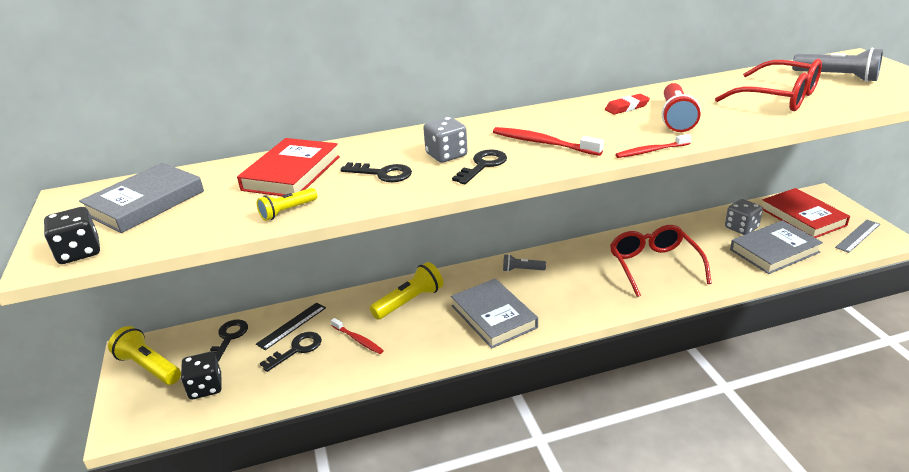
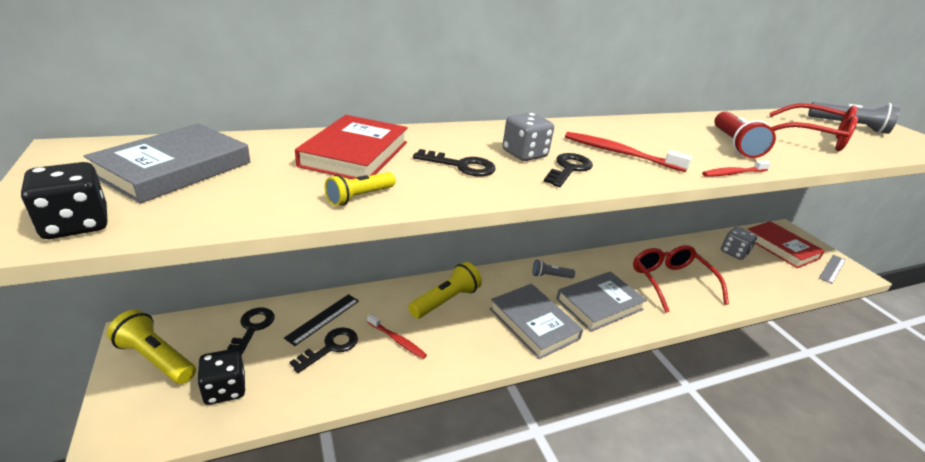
camera: 10 degrees left, 0 degrees up
red eraser [605,94,650,115] -> none
grey book [730,220,823,274] -> grey book moved to [556,271,647,332]

